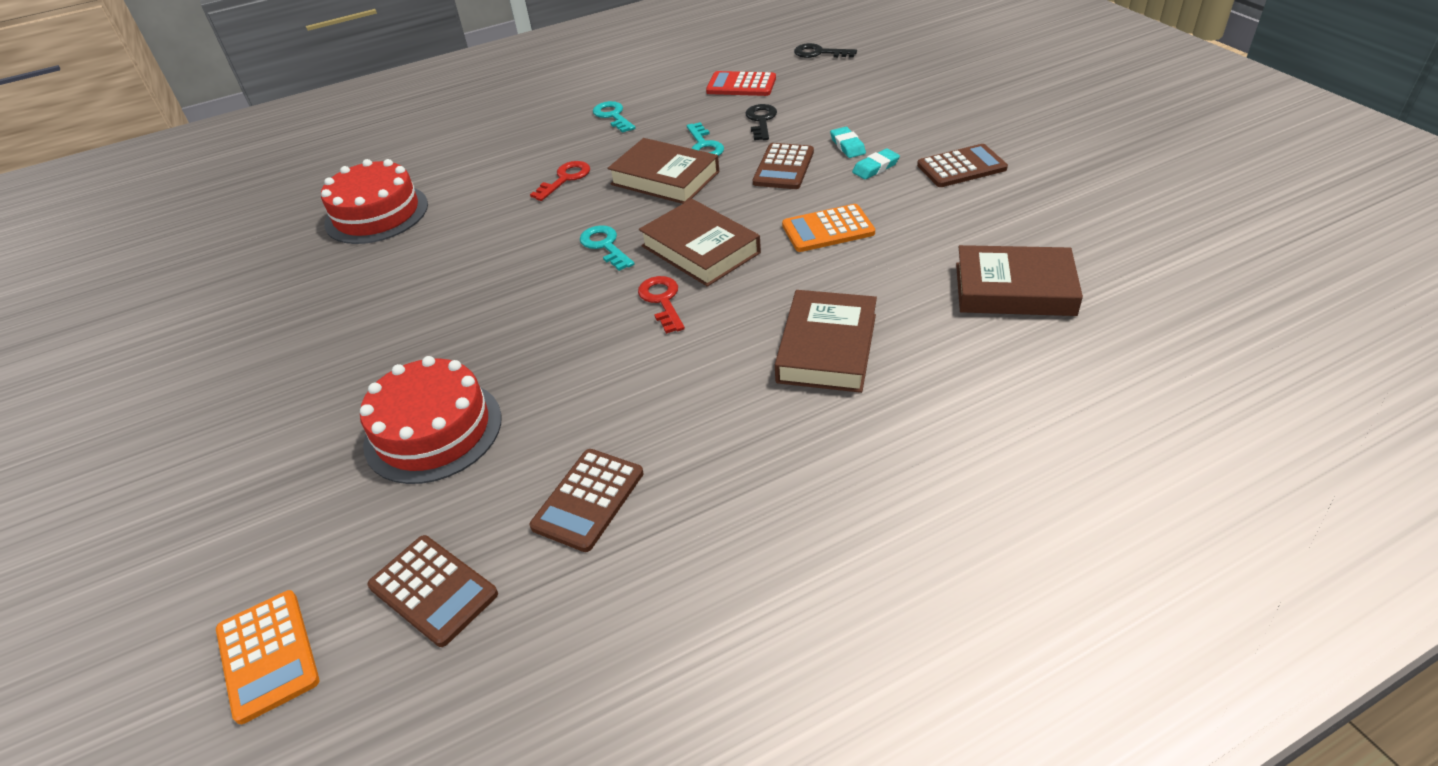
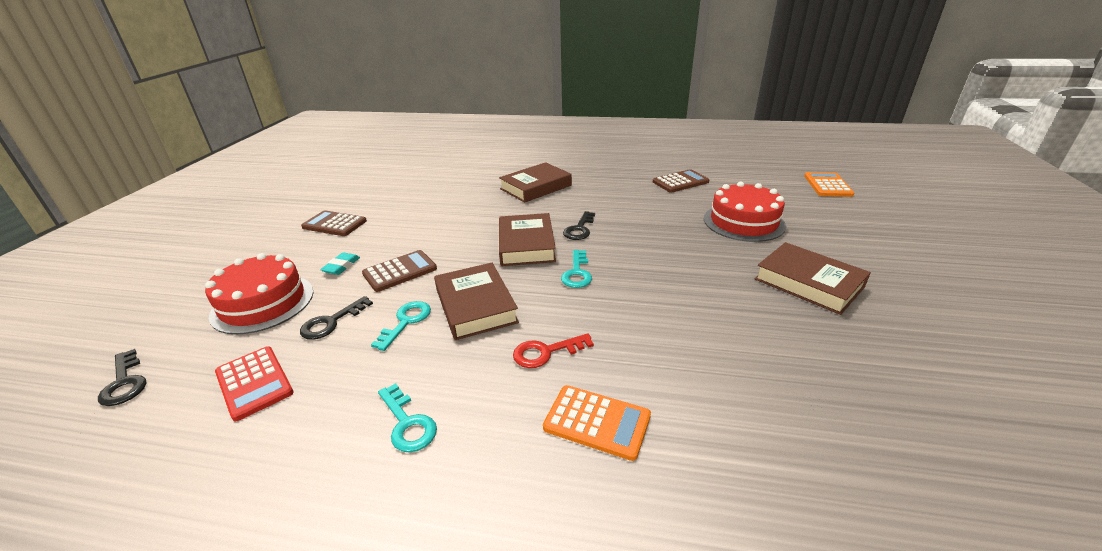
camera: 145 degrees left, 10 degrees down
red cake [321,159,428,244] -> red cake moved to [205,253,313,335]
brown calculator [367,535,498,647] -> none
turquoise key [593,101,635,133] -> turquoise key turned 45 degrees counterclockwise [378,383,437,453]
red key [638,276,685,334] -> black key [563,211,595,240]
orange calculator [782,204,875,252] -> orange calculator moved to [543,385,651,461]
turquoise eraser [852,149,900,179] -> none
brown book [956,245,1083,316] -> brown book moved to [754,242,871,315]

